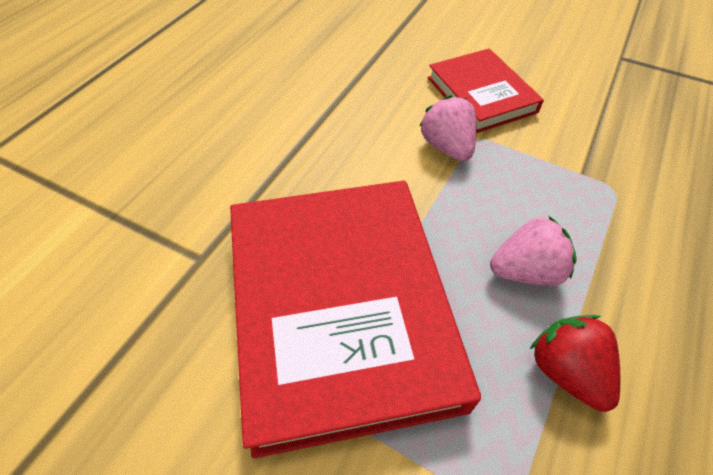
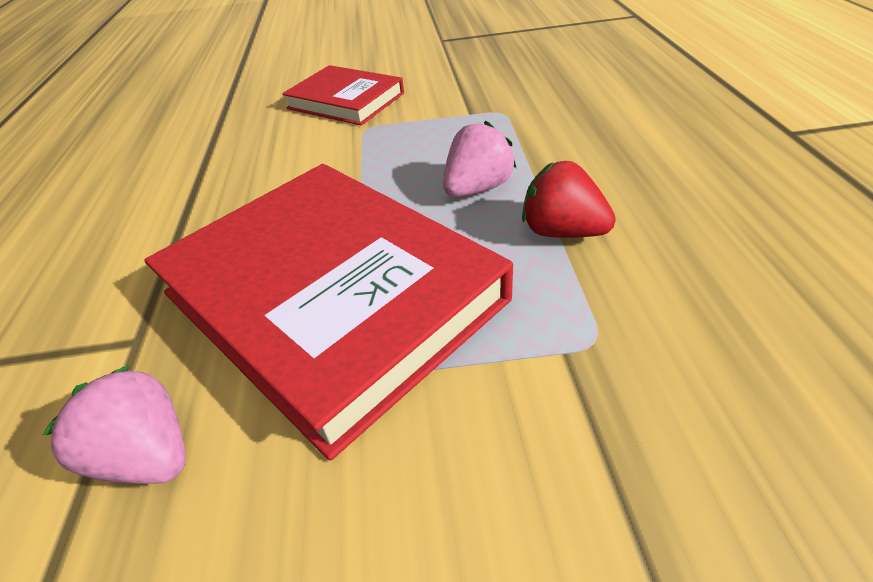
camera: 30 degrees left, 10 degrees down
pink strawberry [420,95,476,161] -> pink strawberry moved to [43,365,186,484]

